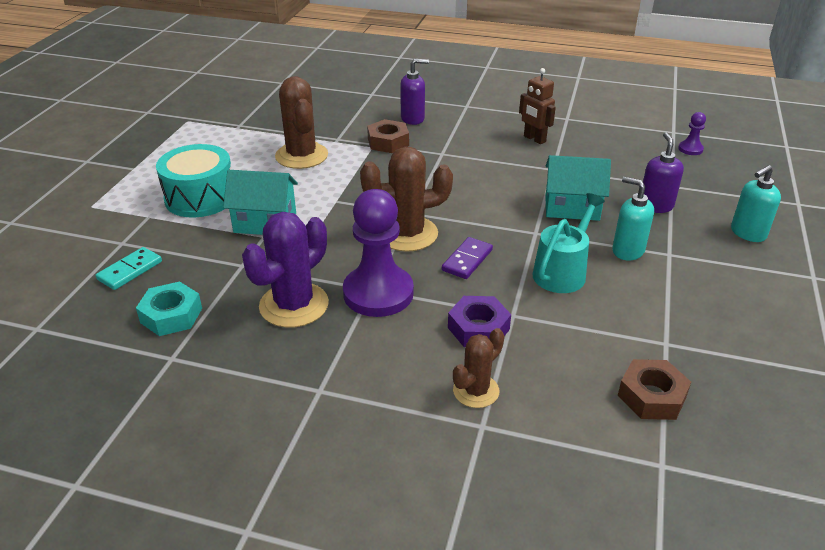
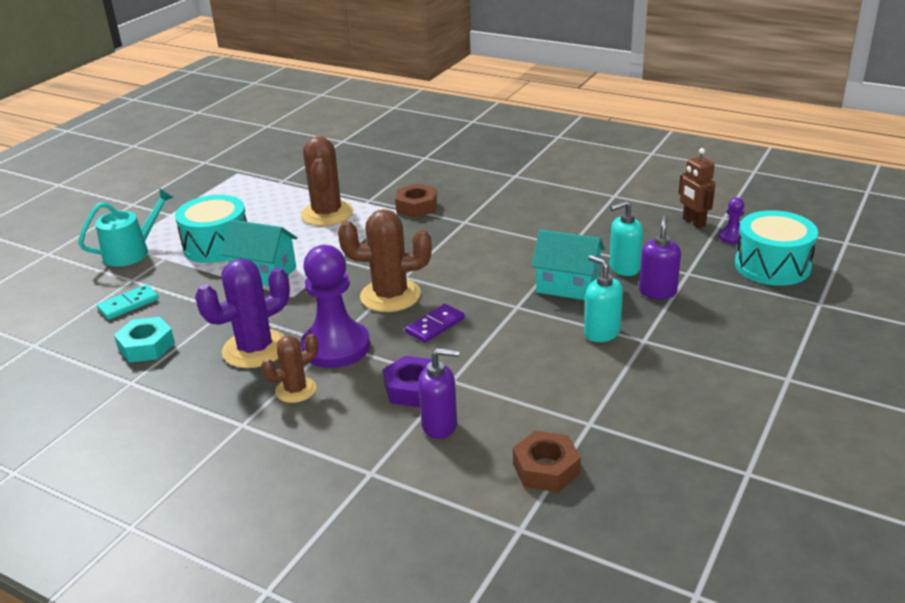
camera: 15 degrees right, 5 degrees down
purple soap dispenser [400,59,429,125] -> purple soap dispenser moved to [418,348,459,439]
brown cactus [453,328,504,408] -> brown cactus moved to [261,334,318,403]
brown robot [519,68,556,144] -> brown robot moved to [679,148,716,229]
turquoise watering can [533,193,605,293] -> turquoise watering can moved to [78,188,174,267]
turquoise soap dispenser [731,165,781,242] -> turquoise soap dispenser moved to [609,200,643,276]
none -> turquoise drum [735,210,818,286]

